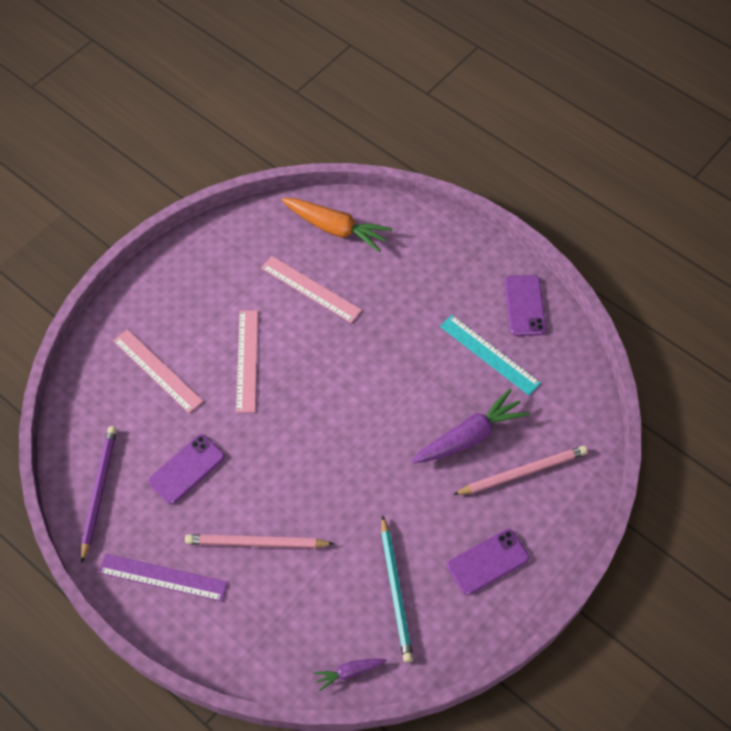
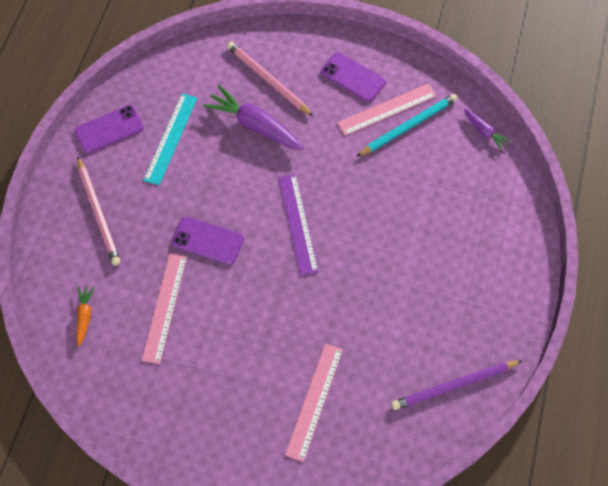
camera: 115 degrees left, 5 degrees up
purple ruler [99,554,228,601] -> purple ruler moved to [279,174,319,276]
purple phone [149,434,225,504] -> purple phone moved to [171,217,244,265]
pink pencil [185,534,334,548] -> pink pencil moved to [77,156,121,265]
pink ruler [236,310,258,413] -> pink ruler moved to [337,83,437,136]
orange carrot [281,198,392,253] -> orange carrot [76,286,95,347], size x0.51

